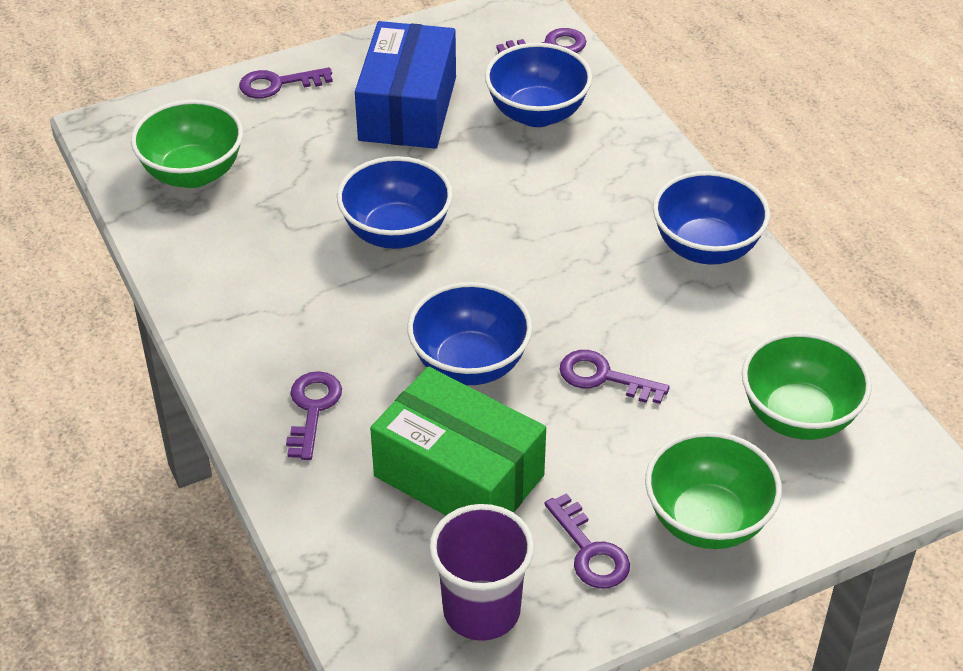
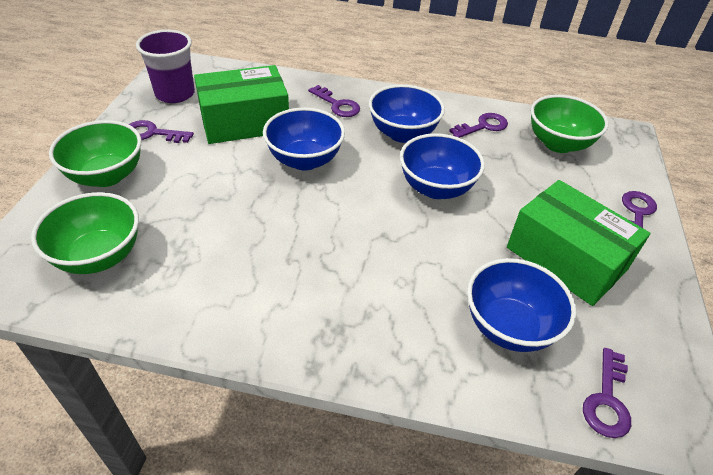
camera: 125 degrees right, 0 degrees up
blue box [355,21,456,149] -> green box [507,180,650,306]
purple key [560,350,670,404] -> purple key moved to [449,113,508,138]
blue bowl [653,171,770,265] -> blue bowl moved to [369,84,445,143]

